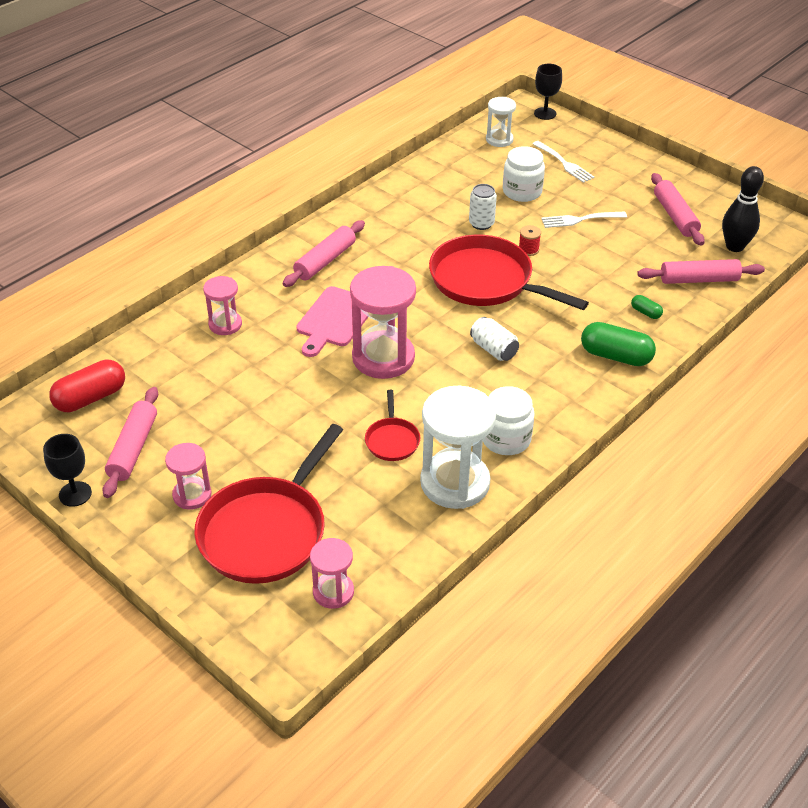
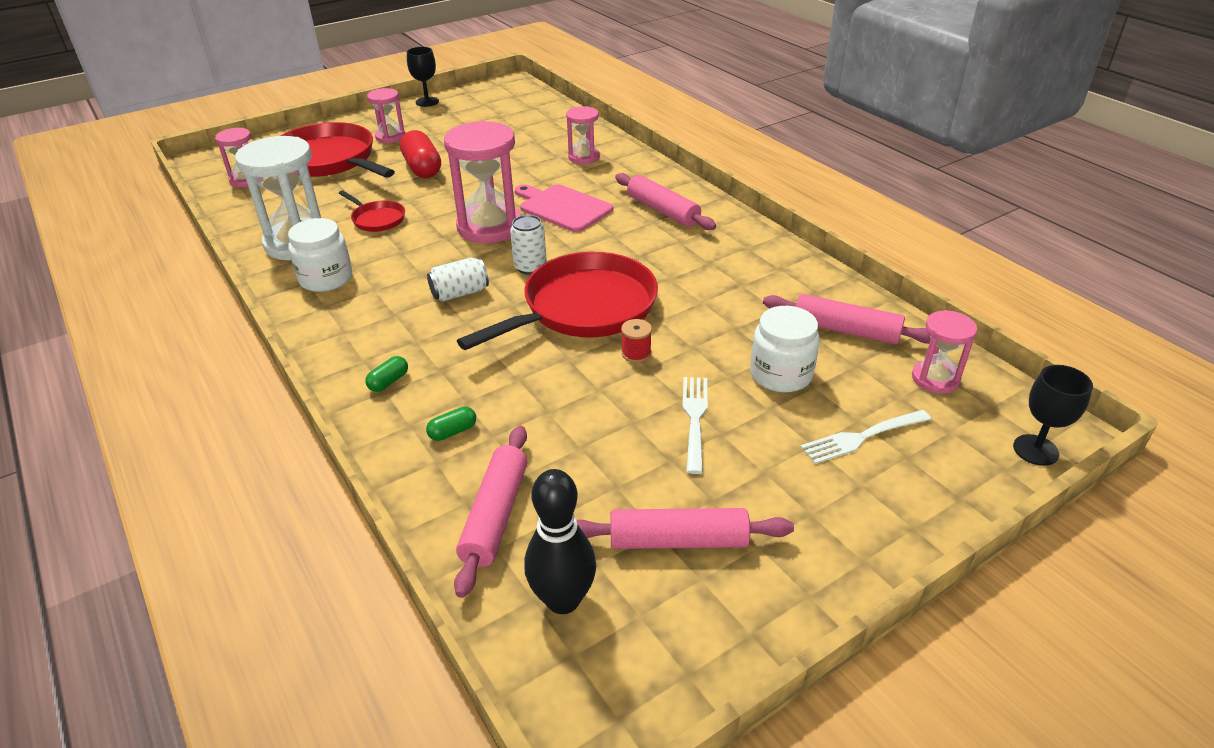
camera: 105 degrees right, 5 degrees down
red capsule [49,359,125,412] -> red capsule moved to [400,130,441,178]
pink rolling pin [102,387,158,498] -> pink rolling pin moved to [763,294,931,344]
red pan [365,390,420,461] -> red pan turned 150 degrees counterclockwise [339,190,405,232]
white can [469,184,497,230] -> white can moved to [510,215,547,275]
white hourglass [486,97,516,147] -> pink hourglass [912,310,977,394]
green capsule [581,322,656,366] -> green capsule [365,356,408,392], size x0.49

